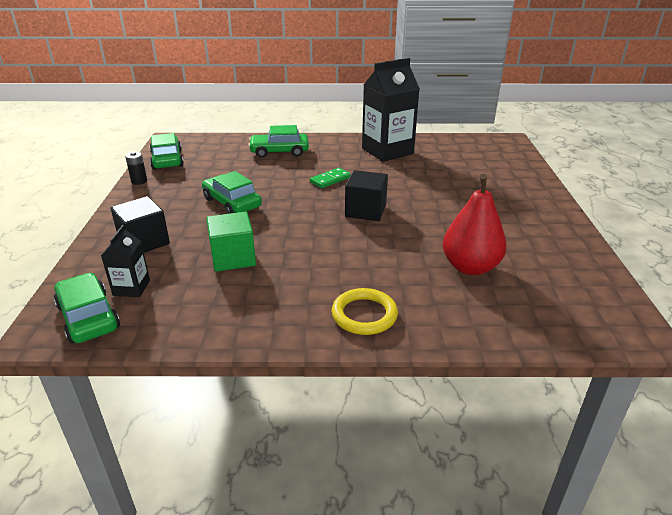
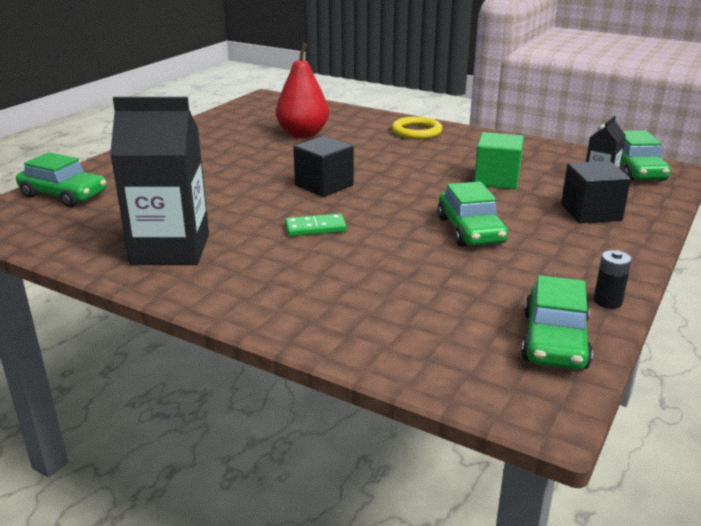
camera: 150 degrees left, 5 degrees down
green car [248,125,309,158] -> green car moved to [16,152,107,207]

